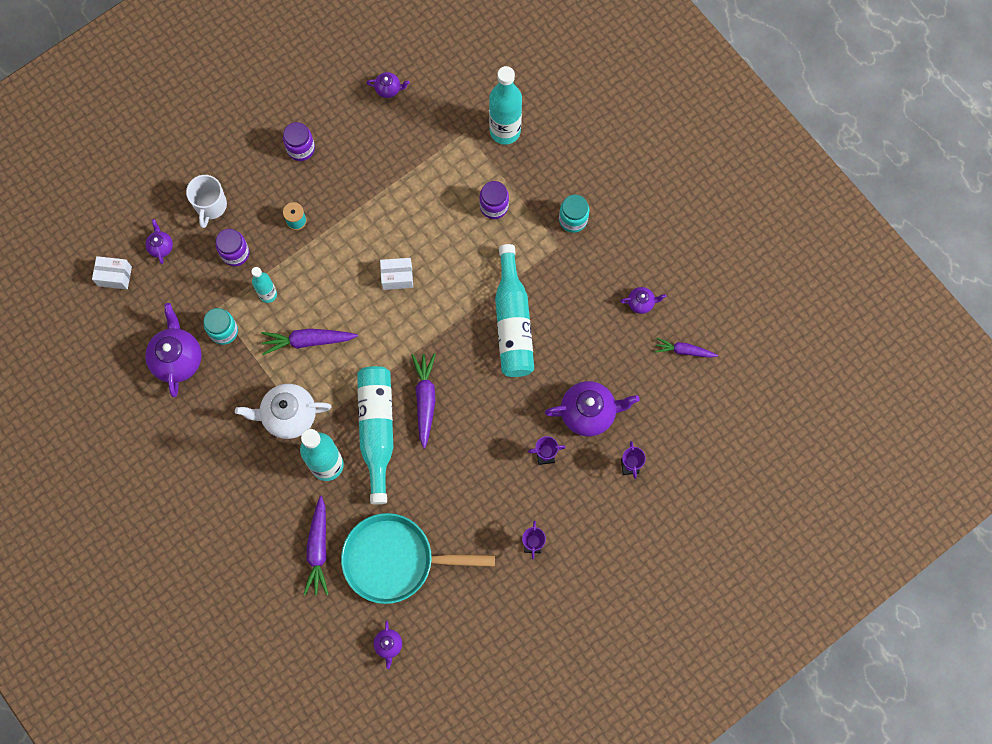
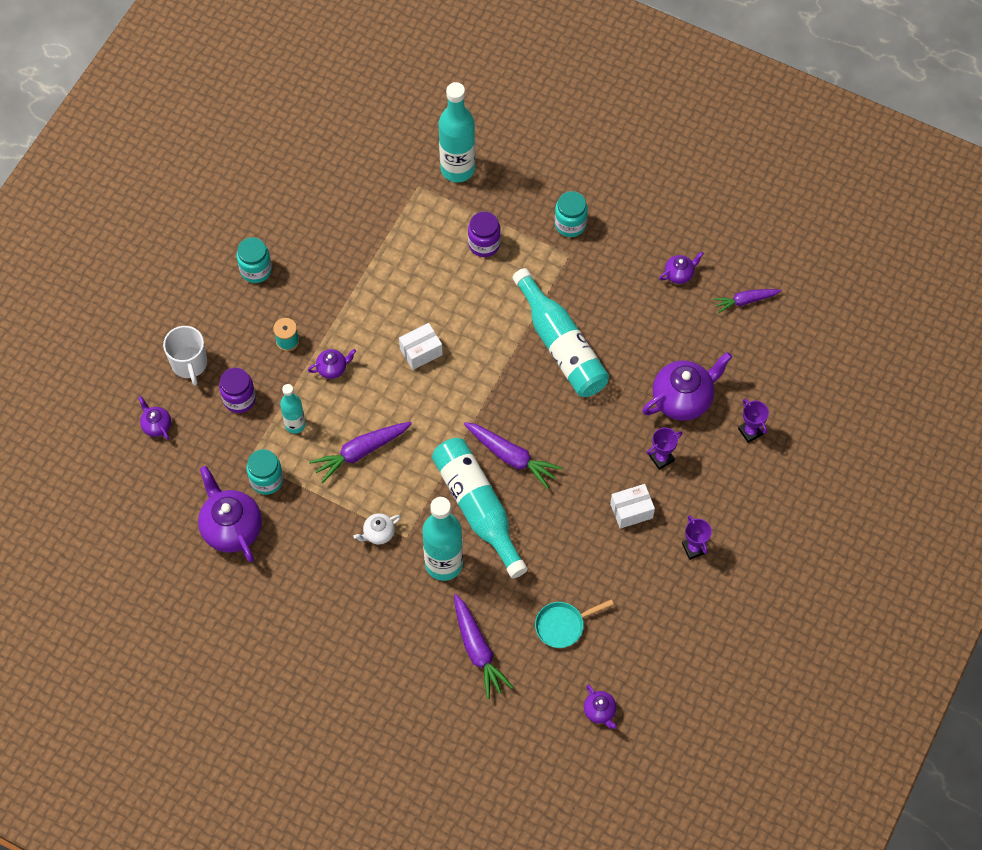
camera: 25 degrees left, 10 degrees down
white box [92,256,132,289] -> white box moved to [610,484,655,529]
white teapot [235,384,332,439] -> white teapot [353,513,401,544], size x0.50
purple jar [283,122,315,161] -> turquoise jar [237,237,272,283]
turquoise pan [341,513,495,604] -> turquoise pan [535,599,614,648], size x0.48
purple teapot [367,72,410,98] -> purple teapot moved to [308,349,356,379]
purple carrot [412,353,436,448] -> purple carrot turned 150 degrees clockwise [464,422,562,489]

